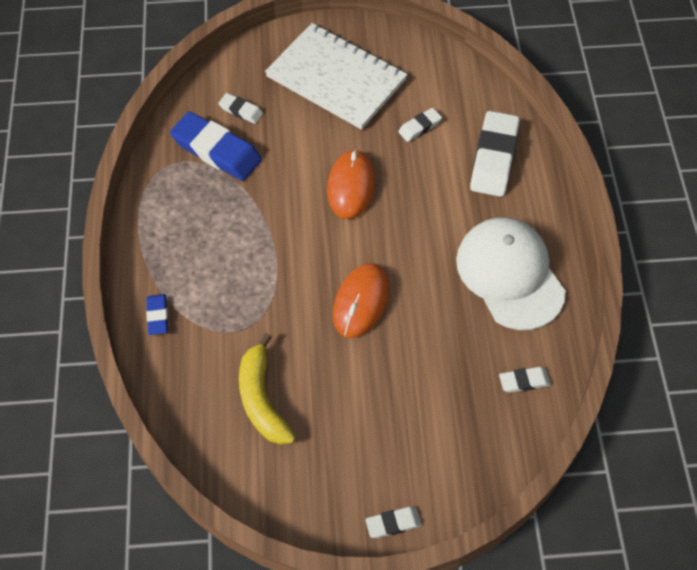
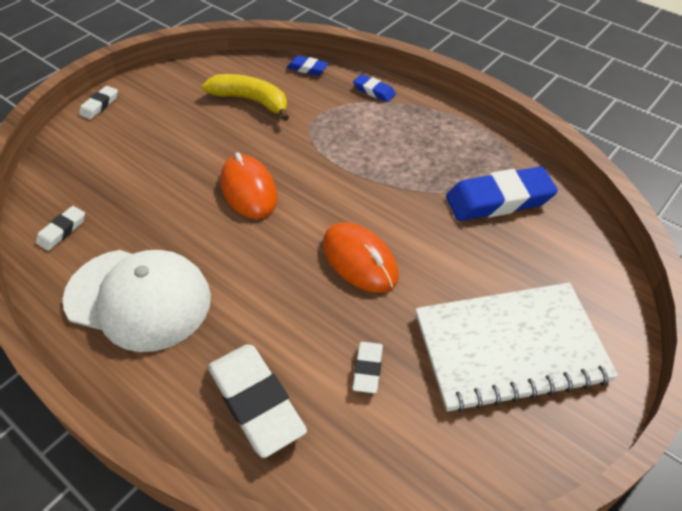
camera: 135 degrees right, 10 degrees down
white eraser [218,93,263,124] -> none
none -> blue eraser [287,55,329,76]

